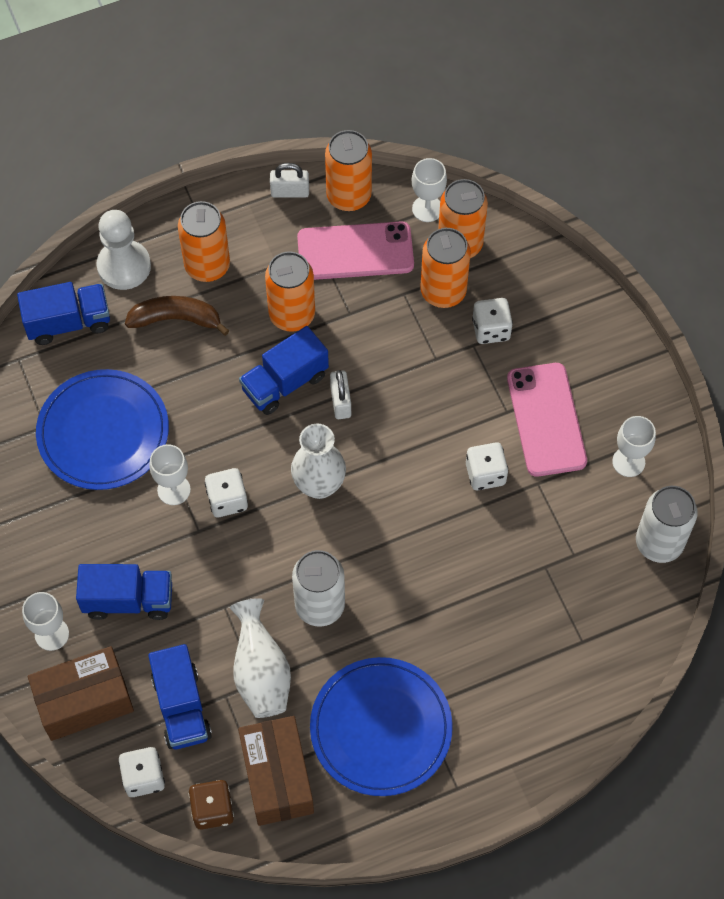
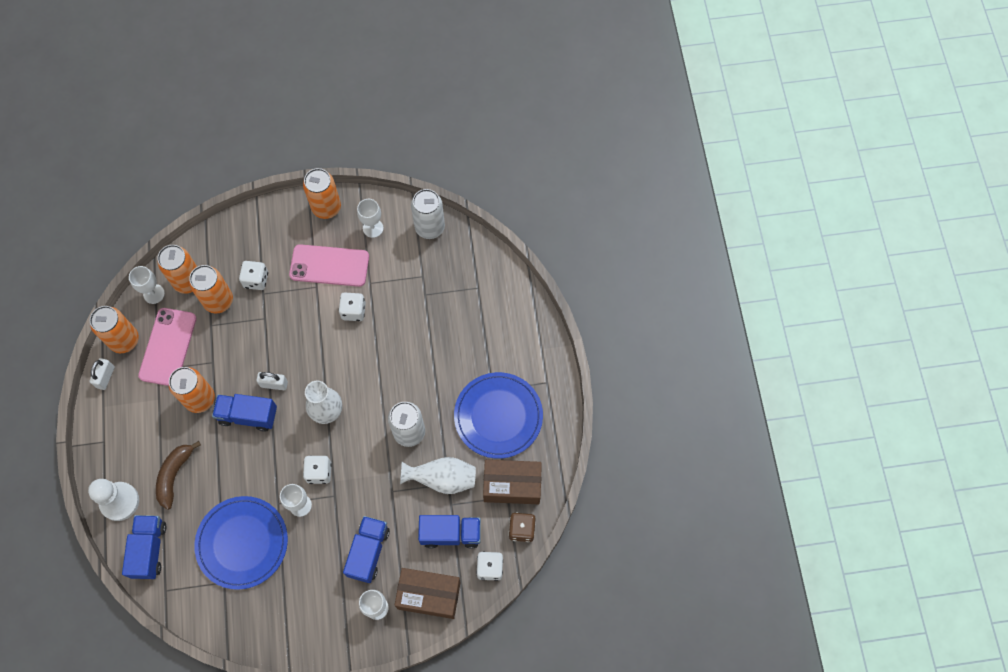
camera: 75 degrees left, 5 degrees up
brown box [28,646,134,741] -> brown box turned 75 degrees counterclockwise [395,568,461,619]
orange can [178,201,230,282] -> orange can moved to [303,168,341,219]
blue truck [239,326,329,415] -> blue truck turned 120 degrees clockwise [212,394,277,432]

